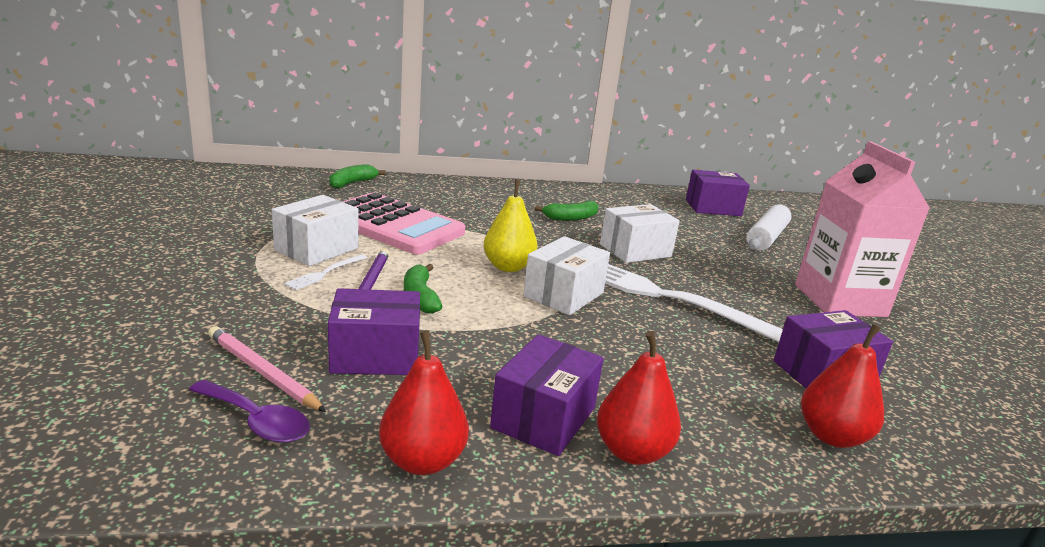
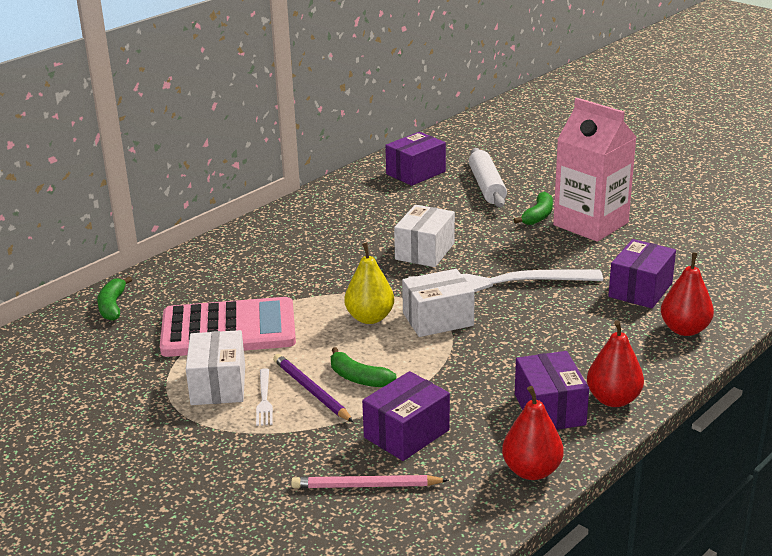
camera: 35 degrees left, 5 degrees up
purple spoon [189,380,310,443] -> none
white box [523,236,610,315] -> white box turned 75 degrees clockwise [402,269,475,337]
green banana [535,201,599,221] -> green banana moved to [514,192,553,225]

